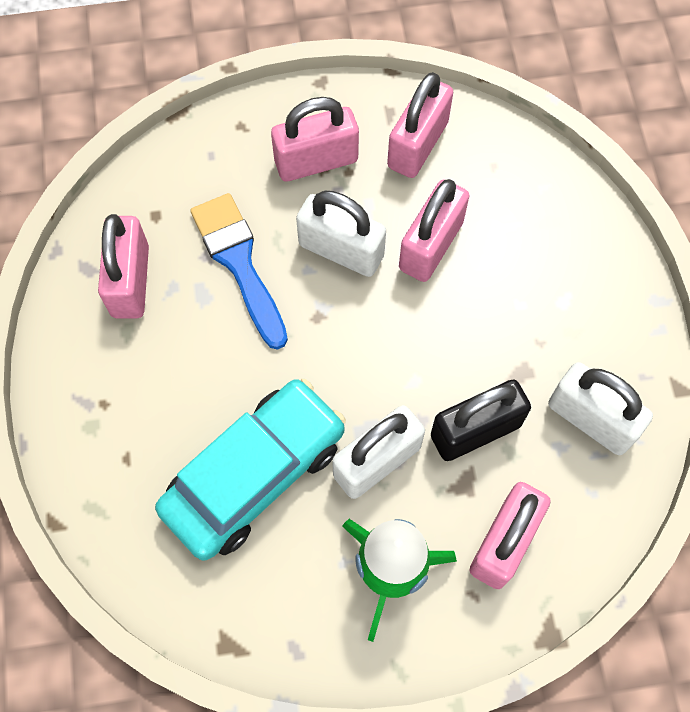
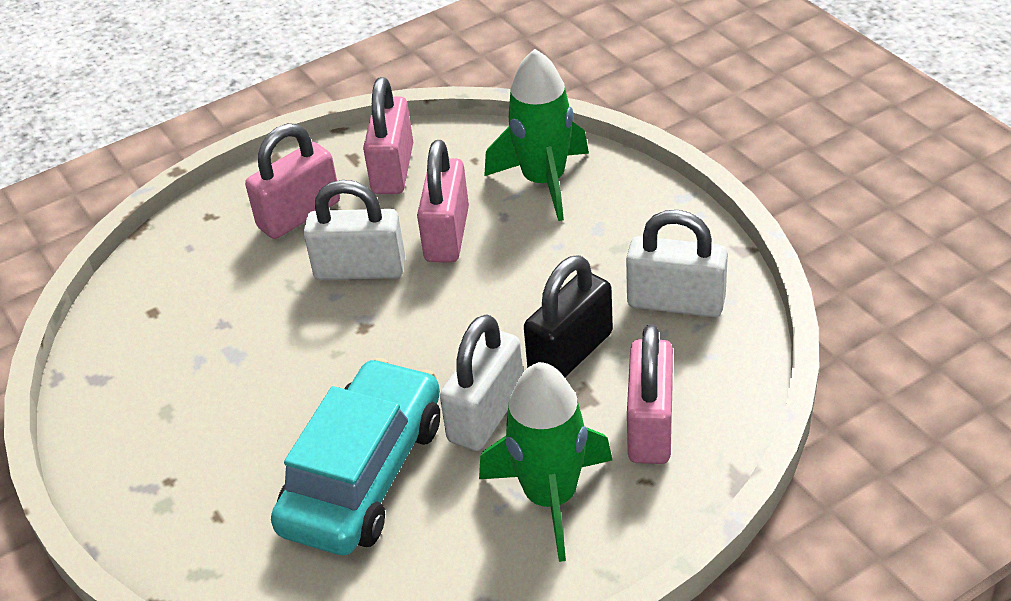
camera: 20 degrees left, 25 degrees down
pink padlock [98,214,149,319] -> none
blue brush [190,193,288,350] -> none
none -> green rocket [484,49,589,221]

